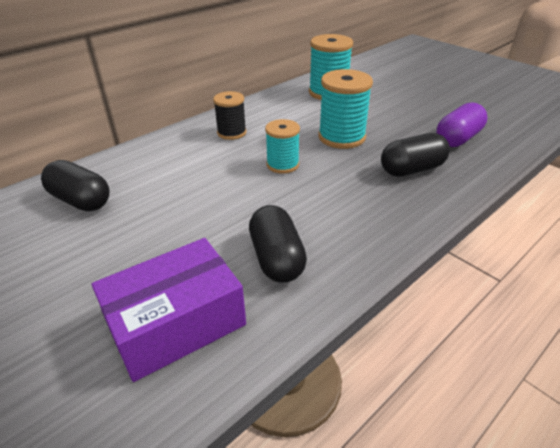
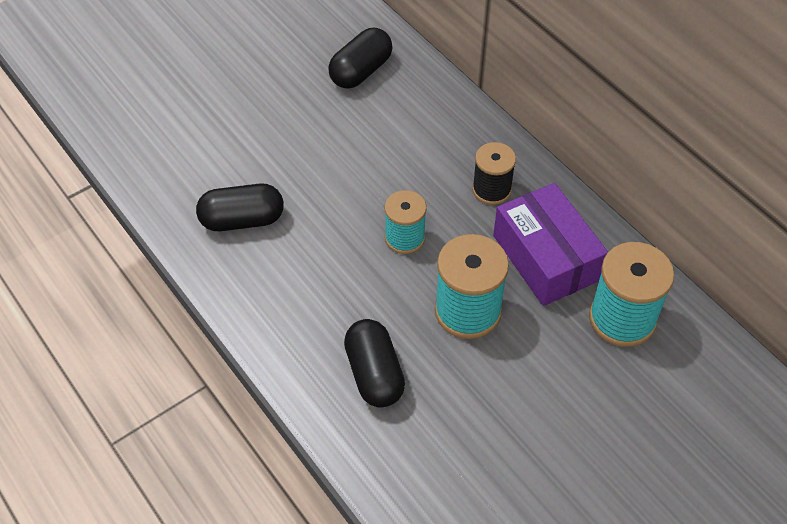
camera: 95 degrees right, 15 degrees up
purple box [92,238,246,382] -> purple box moved to [493,183,608,306]
purple capsule [437,102,488,147] -> none

